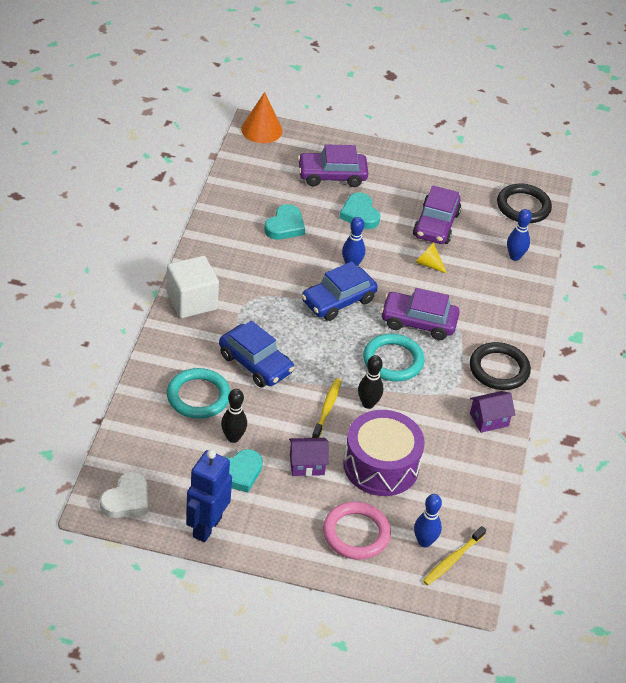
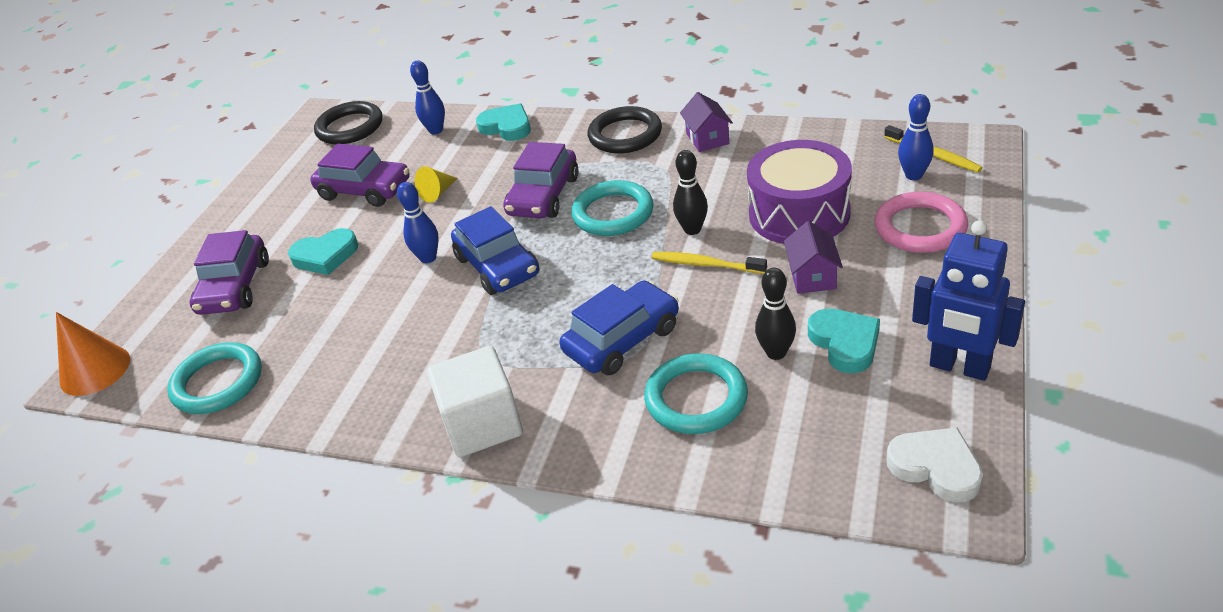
camera: 75 degrees left, 5 degrees down
turquoise heart [264,204,305,240] -> turquoise heart moved to [476,104,531,141]
none -> turquoise ring [167,342,262,414]

